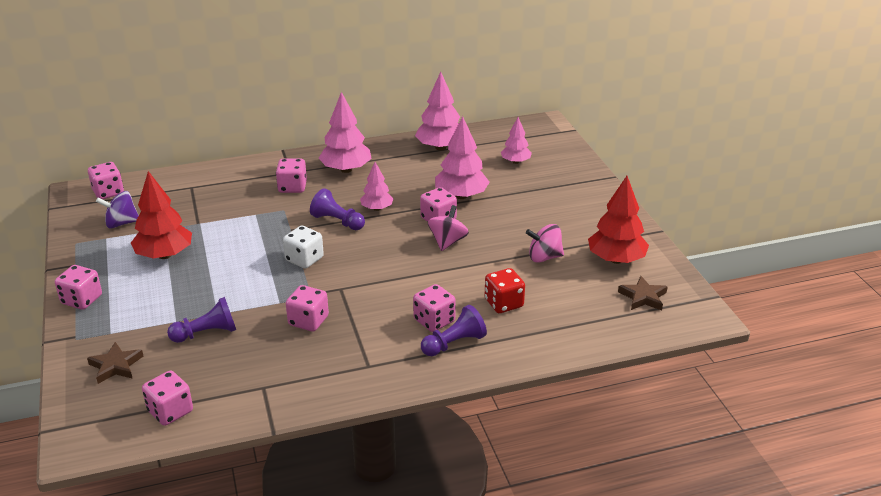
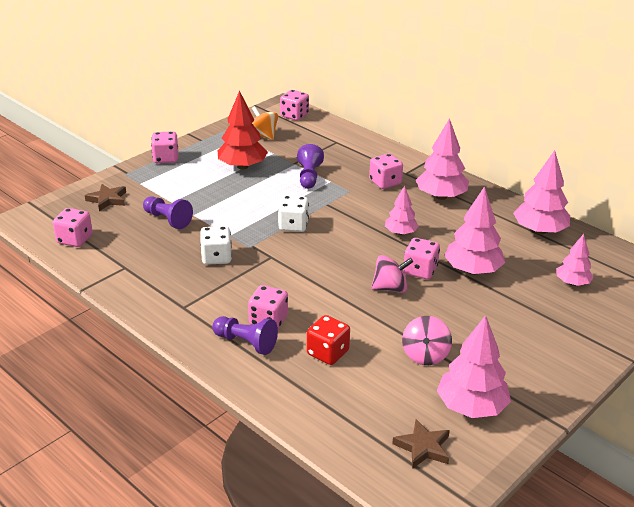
camera: 60 degrees right, 0 degrees up
purple spinning top [96,191,139,229] -> orange spinning top [252,106,278,140]
pink dice [286,285,329,331] -> white dice [200,226,232,265]
purple pawn [310,188,365,230] -> purple pawn moved to [297,144,324,189]
pink spinning top [526,224,564,263] -> pink spinning top turned 135 degrees counterclockwise [402,316,452,365]
red tree [588,176,649,264] -> pink tree [437,315,511,418]

